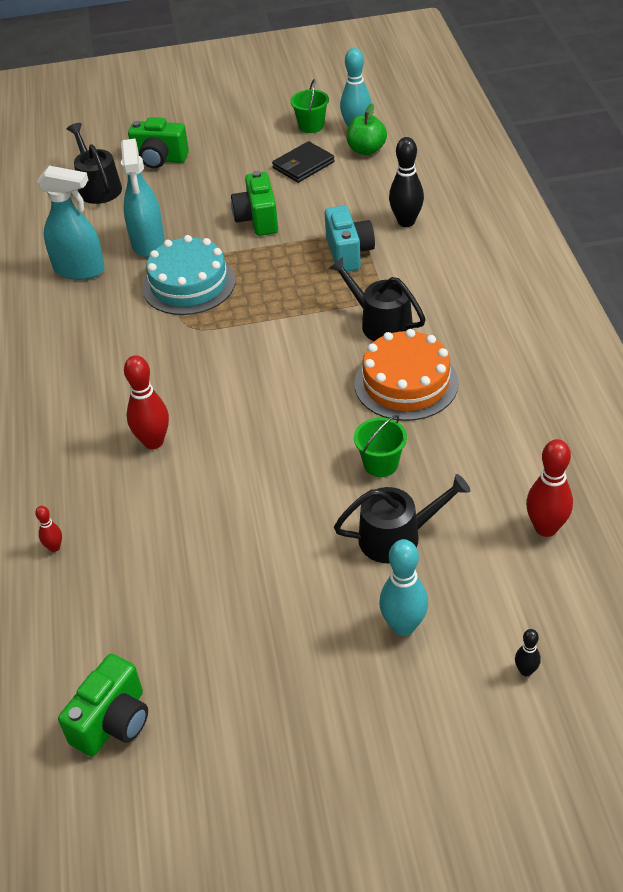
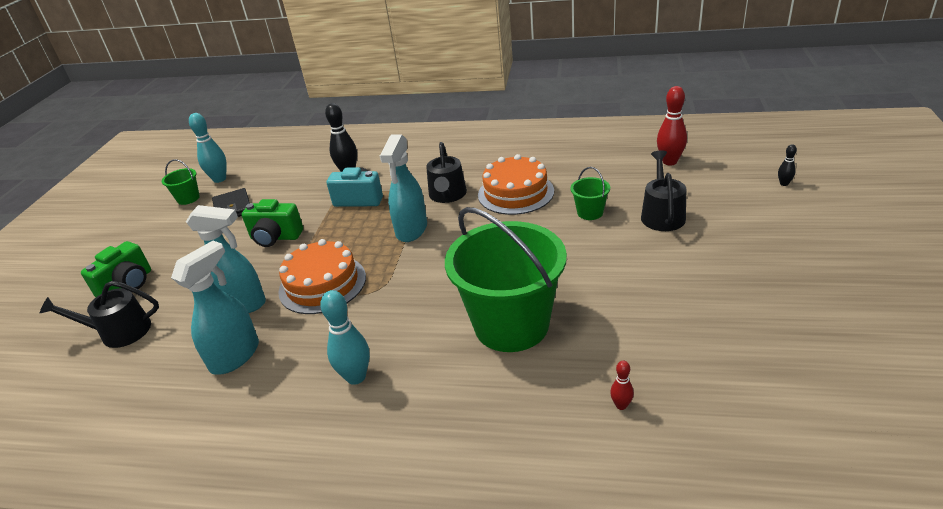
camera: 70 degrees left, 10 degrees down
green camera [58,654,148,757] -> none
red bowling pin [124,355,169,449] -> green bucket [445,207,567,352]
turquoise cake [142,235,235,315] -> orange cake [278,239,366,314]
black watering can [329,257,426,341] -> black watering can turned 60 degrees counterclockwise [426,142,467,203]
green apple [347,103,387,155] -> none
turquoise bowling pin [379,539,428,636] -> turquoise bowling pin moved to [320,290,370,385]
none -> turquoise spray bottle [380,134,427,242]

